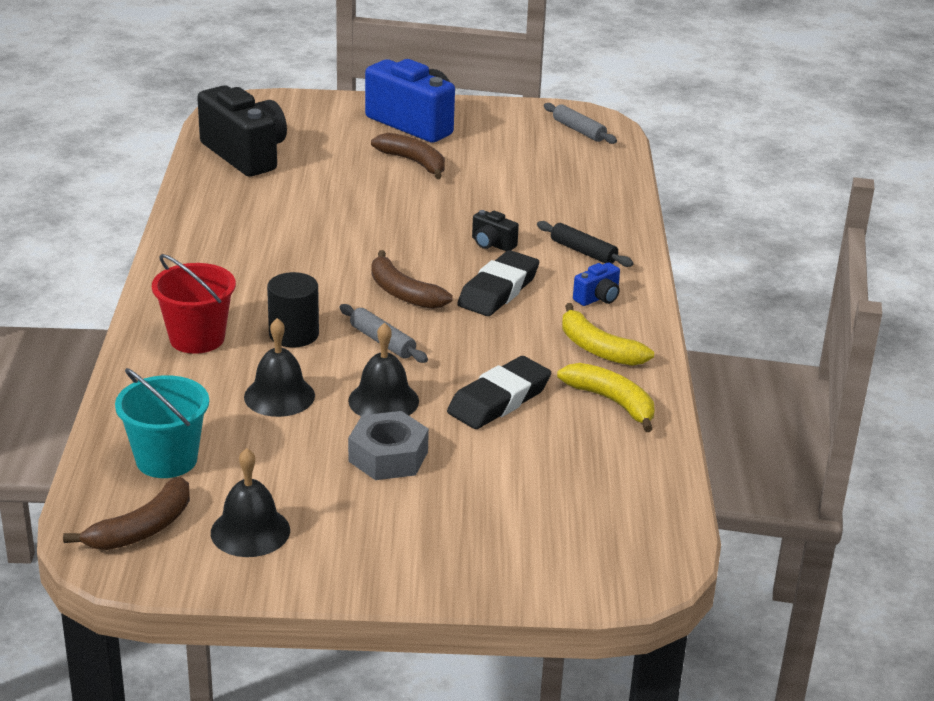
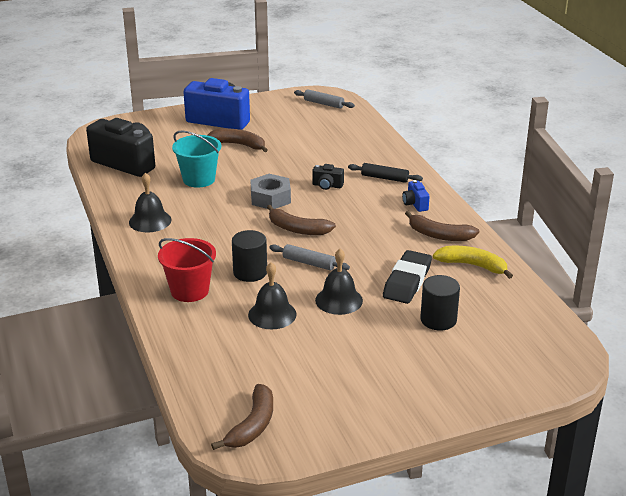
camera: 20 degrees left, 0 degrees up
turquoise bucket [115,368,209,478] -> turquoise bucket moved to [172,131,221,188]
black bell [211,448,290,557] -> black bell moved to [129,173,172,232]
grey nut [348,411,429,480] -> grey nut moved to [250,174,291,209]
black eraser [457,250,539,316] -> none
yellow banana [562,303,654,366] -> brown banana [405,211,479,241]
blue camera [573,262,620,306] -> blue camera turned 135 degrees clockwise [402,180,430,212]
none -> black cylinder [420,275,460,331]

